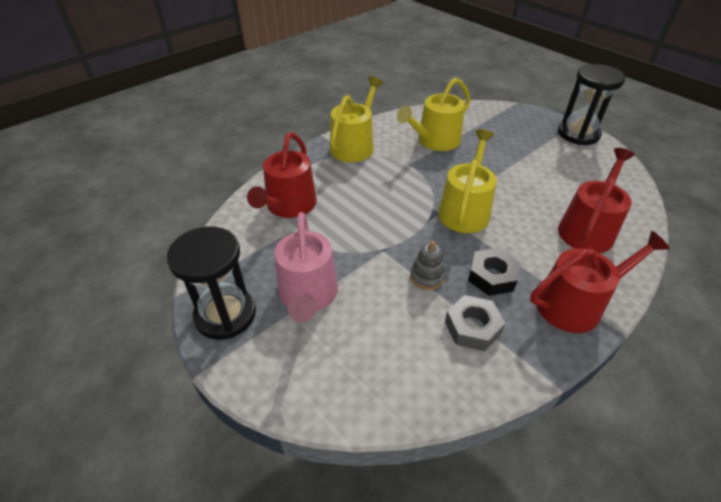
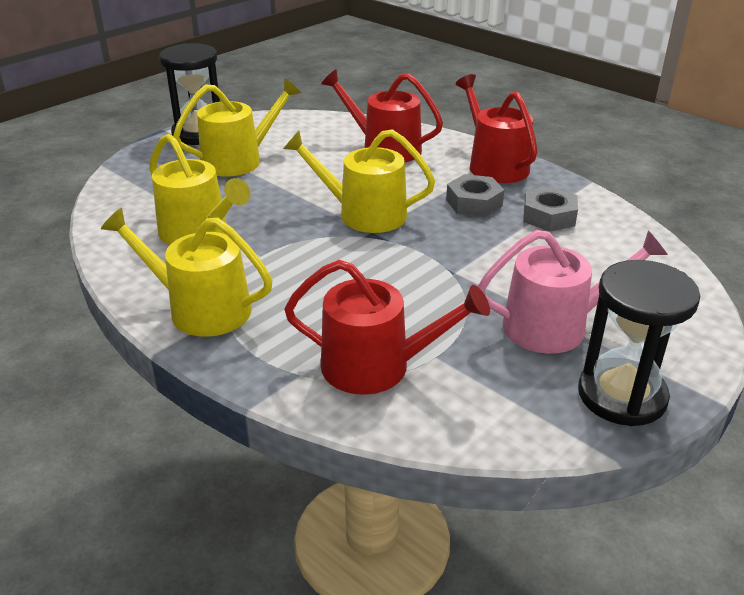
camera: 95 degrees left, 10 degrees down
grey stacking toy [410,241,445,290] -> none
black nut [468,248,520,296] -> grey nut [446,174,504,217]
none -> yellow watering can [173,78,301,176]

